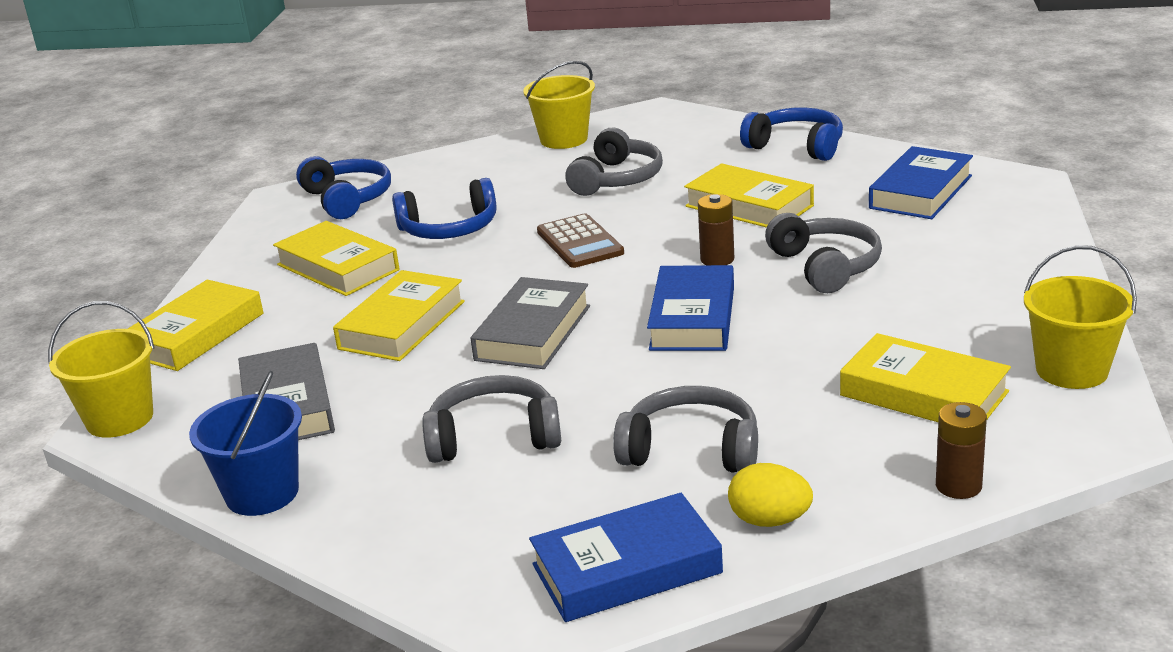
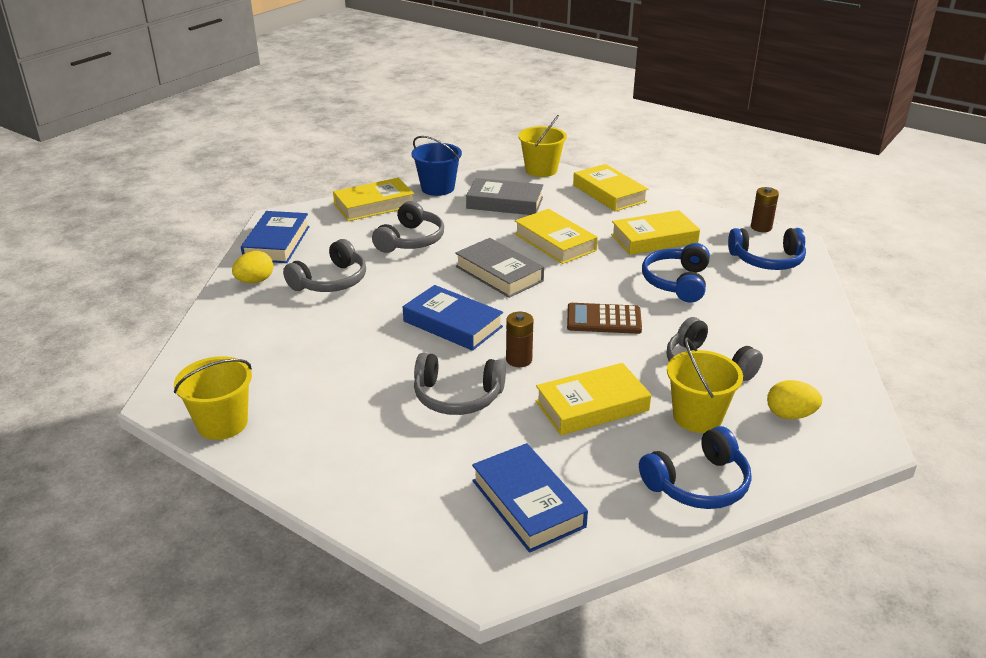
camera: 115 degrees right, 5 degrees up
yellow bucket [523,61,595,149] -> yellow bucket moved to [667,338,743,433]
yellow book [840,333,1011,422] -> yellow book moved to [333,178,414,221]
brown battery [936,402,987,499] -> brown battery moved to [751,187,779,232]
none -> yellow egg [767,380,822,419]

